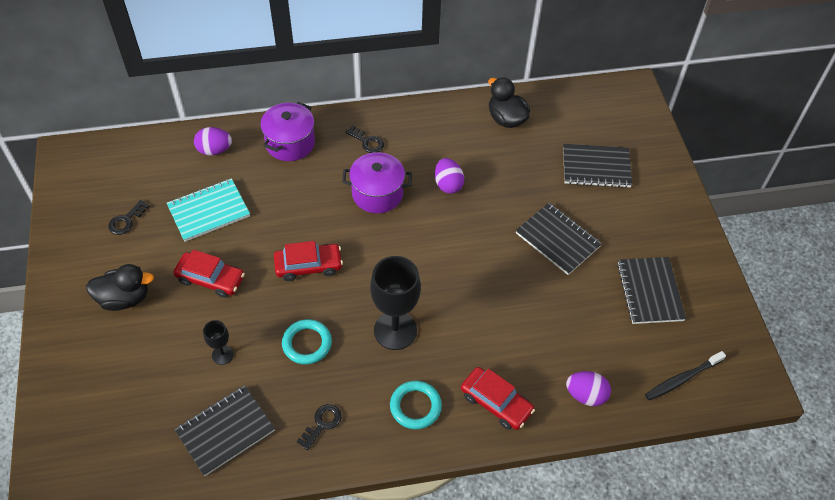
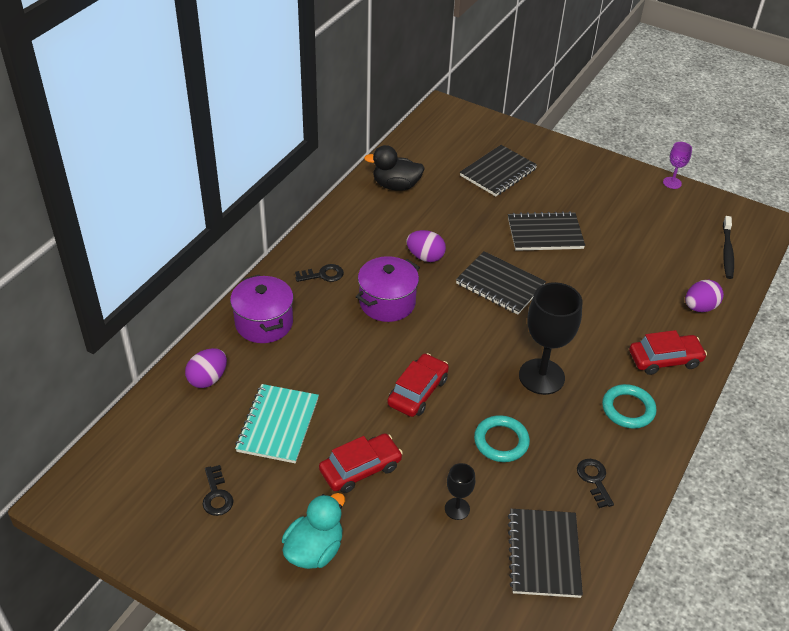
camera: 50 degrees left, 10 degrees down
black duck [86,264,154,311] -> turquoise duck [282,493,345,569]
black notebook [617,257,686,324] -> black notebook moved to [456,251,546,314]
none -> purple goblet [663,142,692,189]

